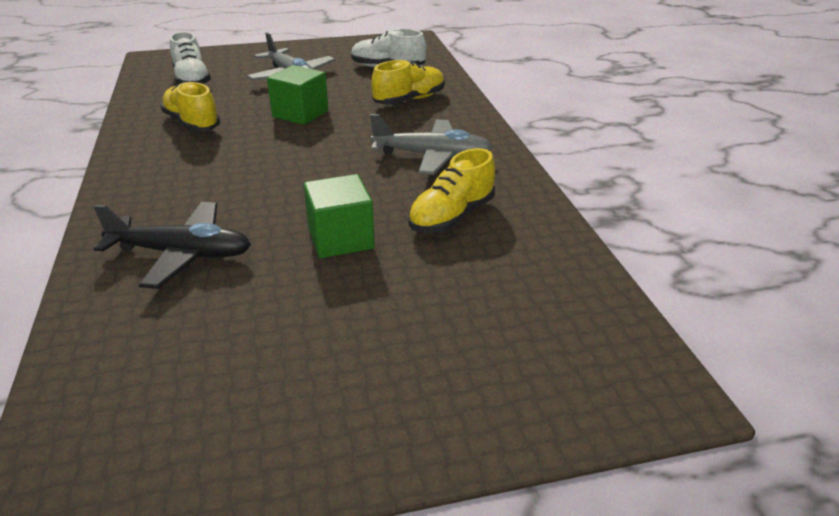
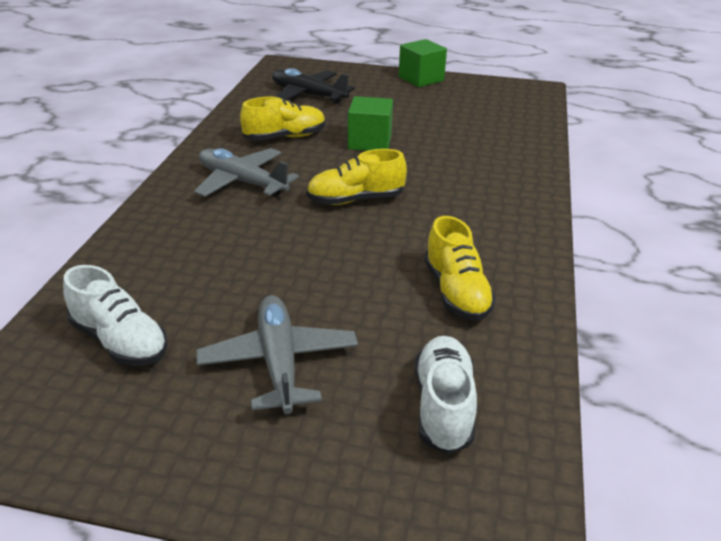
camera: 155 degrees left, 0 degrees up
black plane [93,202,251,289] -> black plane moved to [272,68,355,104]
green cube [267,65,328,125] -> green cube moved to [399,39,447,87]
yellow shoe [371,60,445,105] -> yellow shoe moved to [306,149,407,205]

